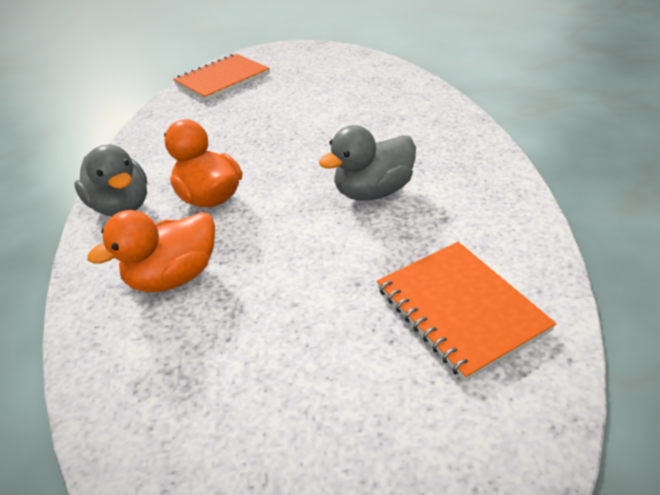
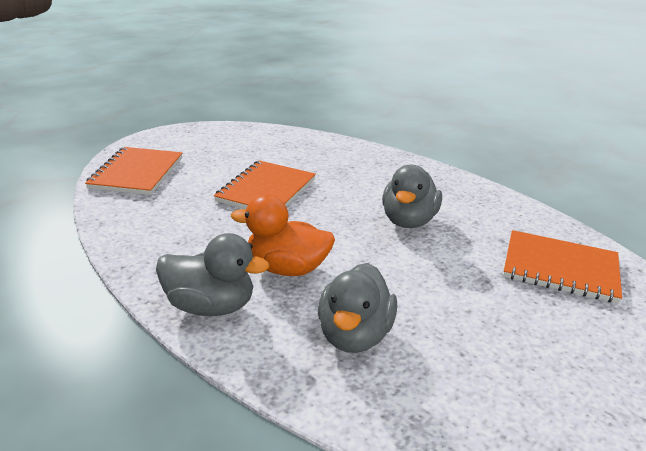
camera: 45 degrees left, 10 degrees down
orange duck [87,210,215,292] -> grey duck [318,263,397,353]
none -> orange notebook [214,160,316,209]

